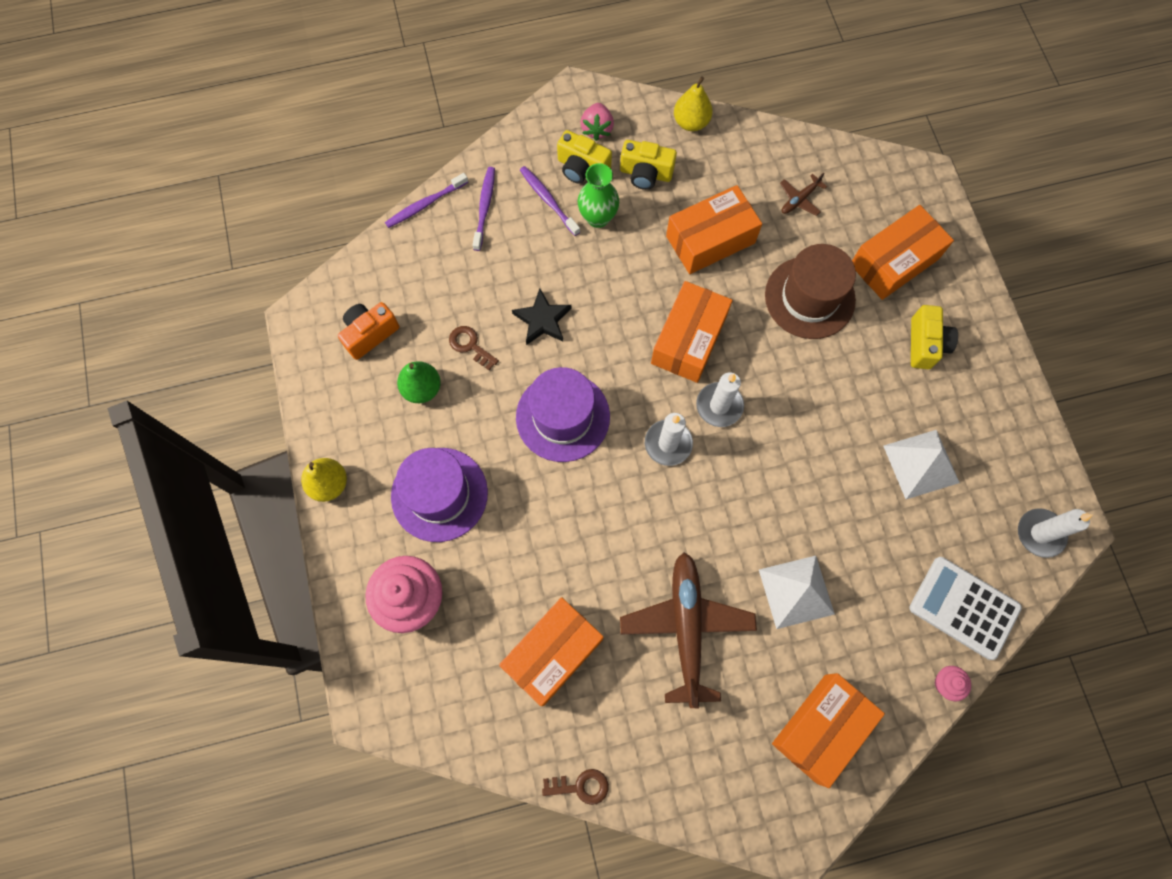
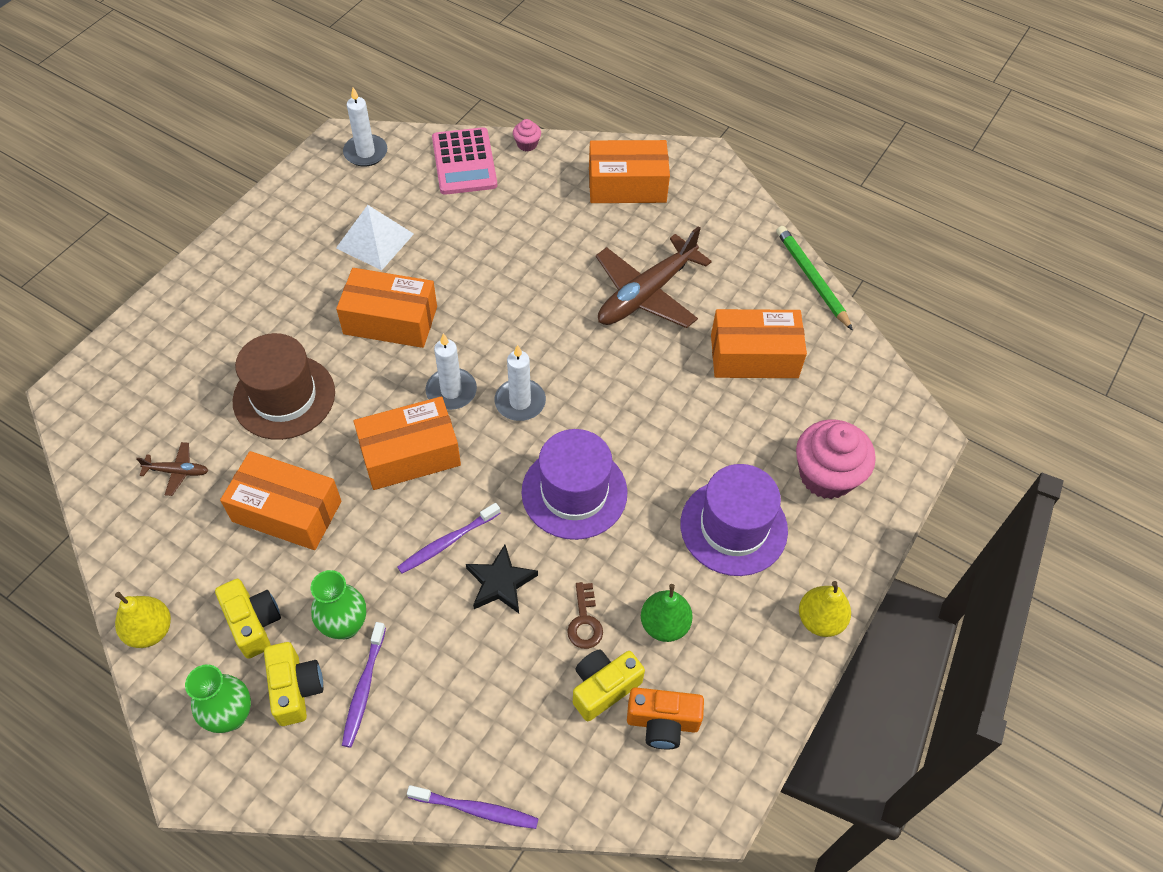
camera: 135 degrees left, 15 degrees down
purple toothbrush [472,167,495,251] -> purple toothbrush moved to [397,503,501,574]
brown key [542,769,609,805] -> green pencil [776,226,853,331]
pink strawberry [580,103,614,141] -> green vase [185,664,251,733]
white pyramid [759,556,835,629] -> none
orange box [852,205,954,300] -> orange box moved to [336,268,437,348]
white calculator [909,557,1022,660] -> pink calculator [432,127,497,195]
yellow camera [911,305,958,369] -> yellow camera moved to [573,649,645,721]

